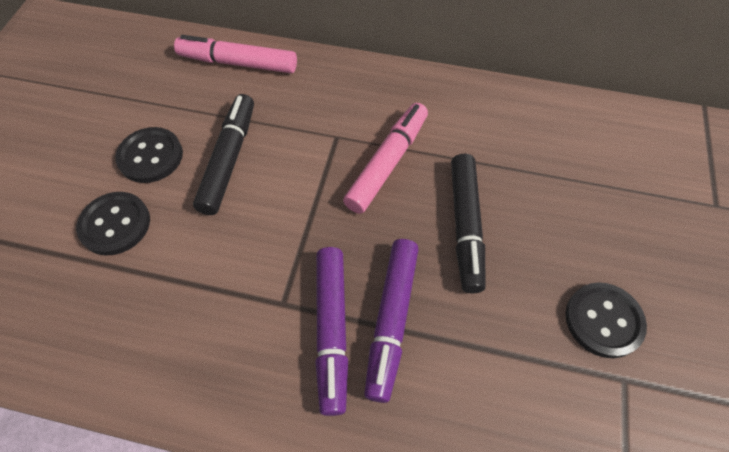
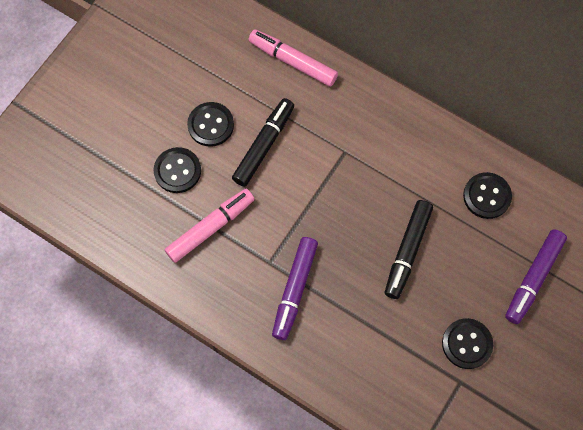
camera: 20 degrees right, 10 degrees up
pink marker [343,103,428,214] -> pink marker moved to [165,189,254,263]
purple marker [364,239,419,403] -> purple marker moved to [505,229,567,324]
none -> black button [463,172,512,219]

